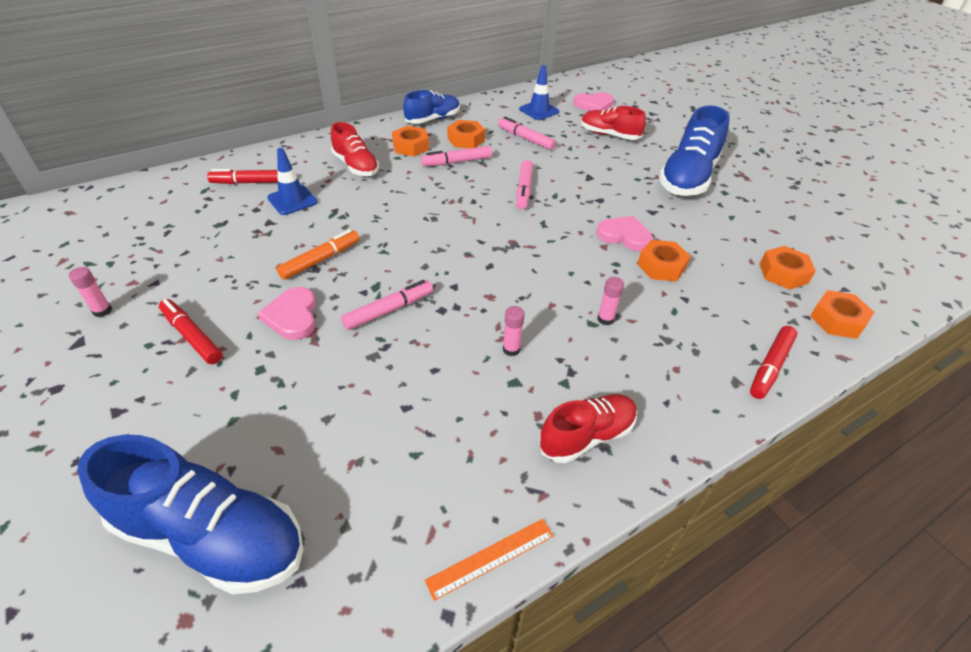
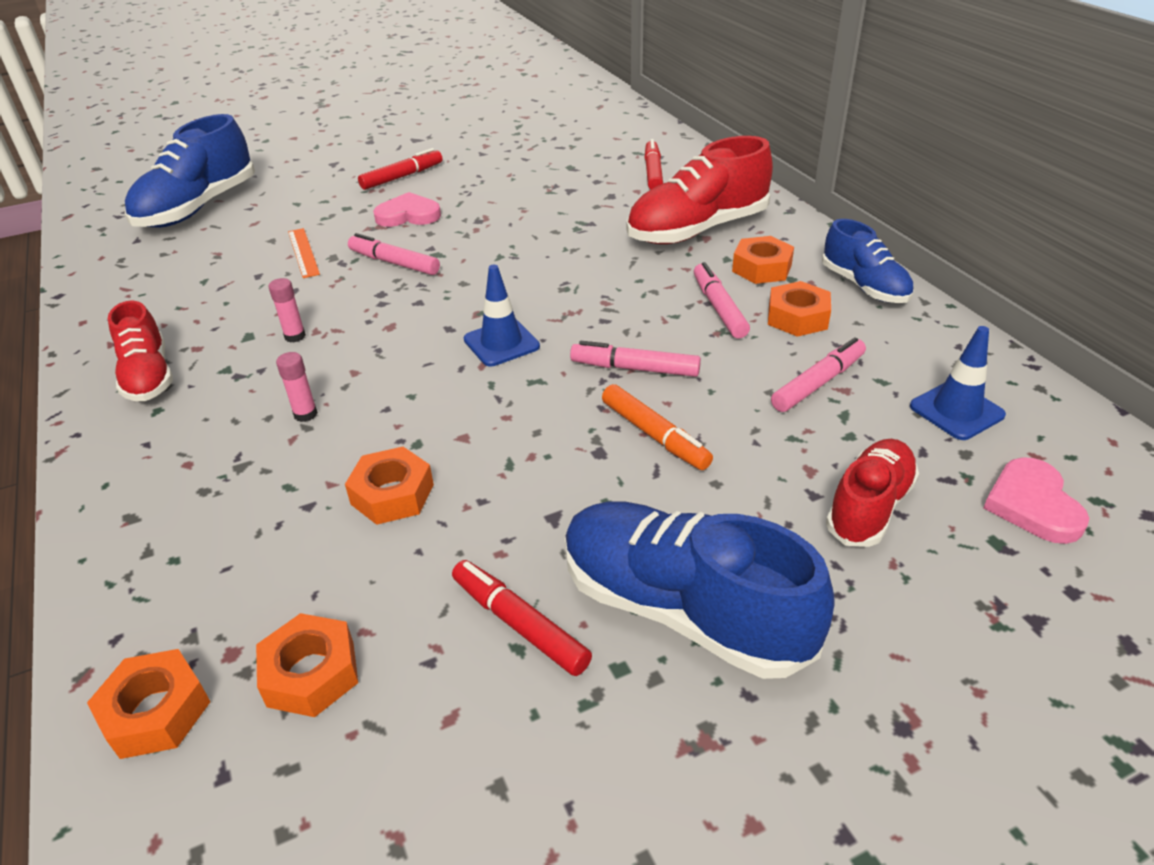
camera: 100 degrees right, 5 degrees down
pink glue stick [69,267,112,317] -> none
blue traffic cone [267,148,318,215] -> blue traffic cone moved to [464,265,540,366]
orange marker [277,229,360,280] -> orange marker moved to [602,384,713,470]
red shoe [331,122,379,176] -> red shoe [626,136,773,244], size x1.64
pink marker [341,280,433,330] -> pink marker turned 150 degrees clockwise [348,233,440,275]
orange ruler [425,519,554,601] -> orange ruler moved to [288,228,320,278]
pink heart [596,216,653,251] -> none
red marker [750,326,797,399] -> red marker moved to [452,560,592,676]

